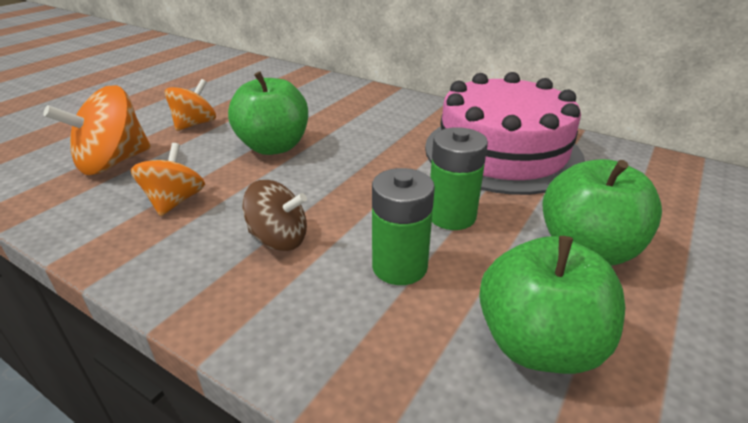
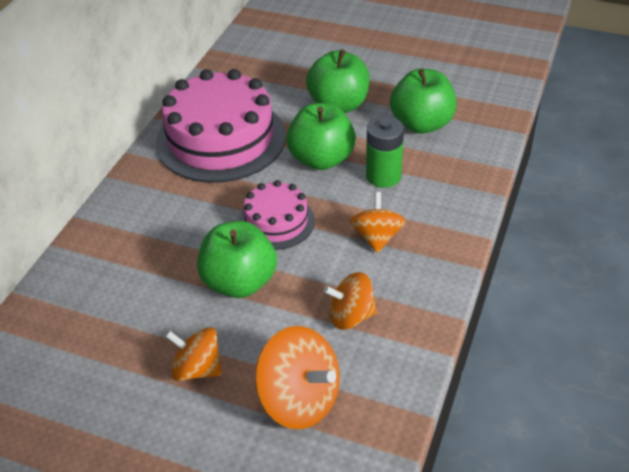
camera: 100 degrees left, 10 degrees up
brown spinning top [242,180,307,251] -> orange spinning top [350,192,406,253]
green battery [430,127,488,230] -> green apple [286,103,356,170]
none -> pink cake [239,180,315,250]

